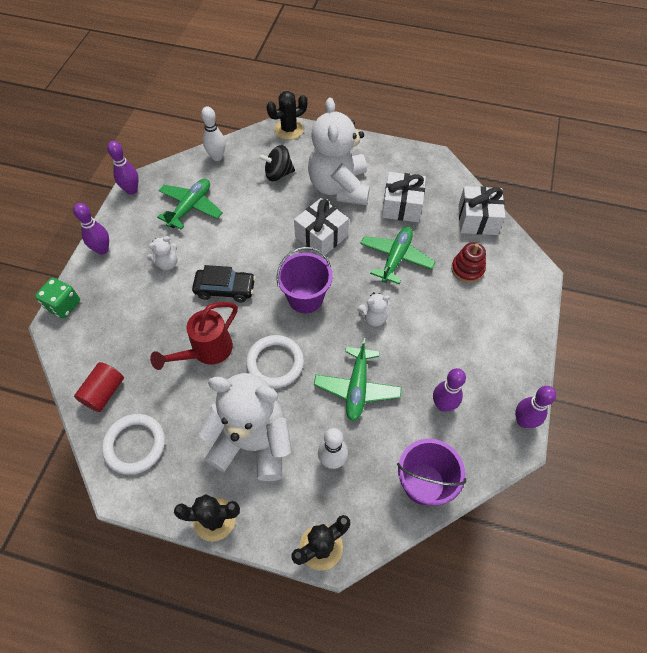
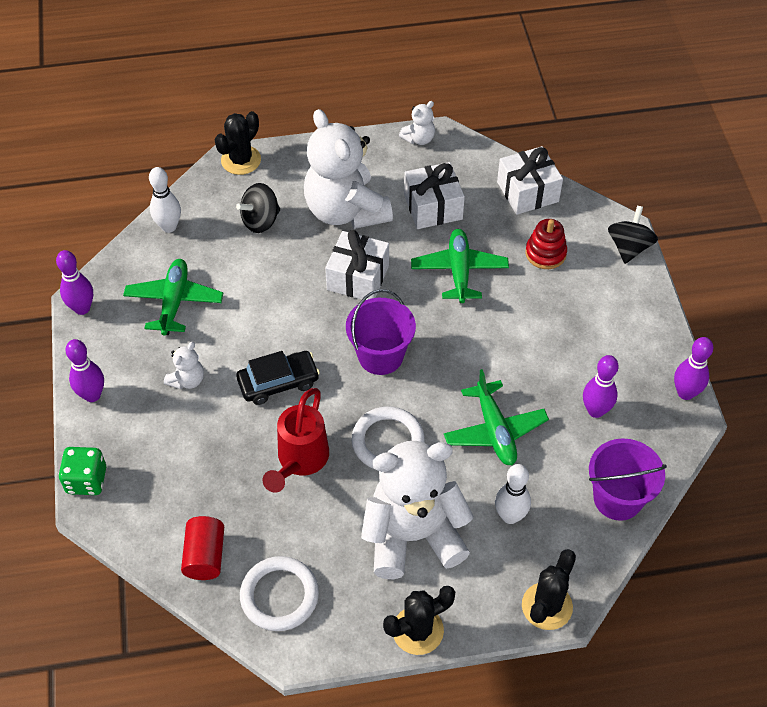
camera: 25 degrees left, 5 degrees down
white teddy bear [357,292,390,326] -> white teddy bear moved to [399,101,435,145]
none -> black spinning top [608,206,658,264]

